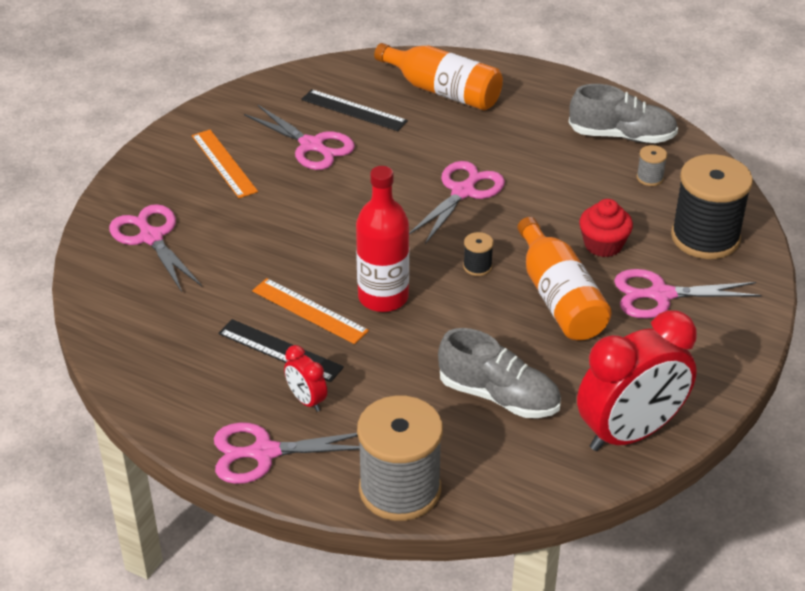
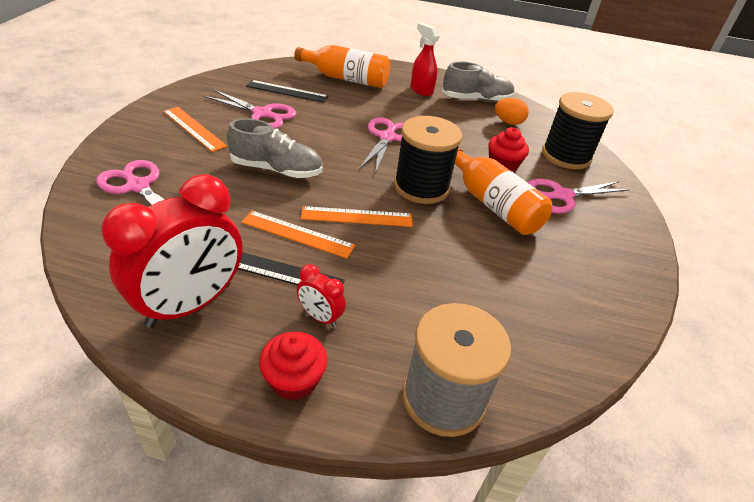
camera: 20 degrees left, 0 degrees up
pink scissors [214,422,360,484] -> red cupcake [259,332,327,401]
red bottle [356,166,409,312] -> orange ruler [301,206,413,227]
grey shoe [438,328,561,418] -> grey shoe moved to [227,118,322,178]
black spool [463,232,494,276] -> black spool [394,116,462,204], size x2.42
red clock [577,310,697,451] -> red clock moved to [102,174,242,328]
grey spool [637,145,667,186] -> orange egg [495,98,529,125]
none -> red spray bottle [411,23,440,96]

